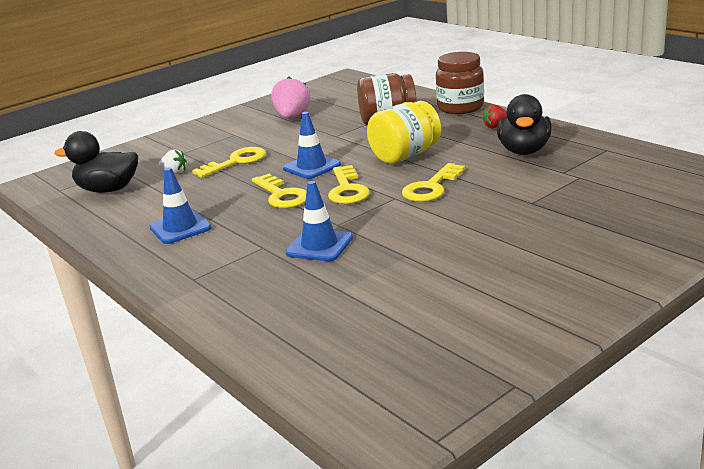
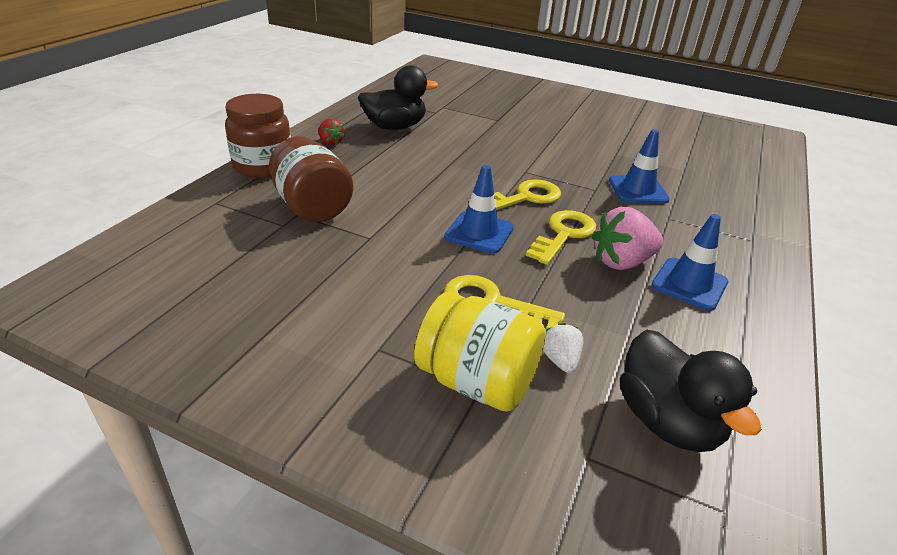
camera: 120 degrees left, 10 degrees up
pink strawberry [271,76,310,118] -> pink strawberry moved to [592,207,663,270]
yellow jar [367,101,441,164] -> yellow jar moved to [414,292,546,412]
yellow key [402,163,465,202] -> none

